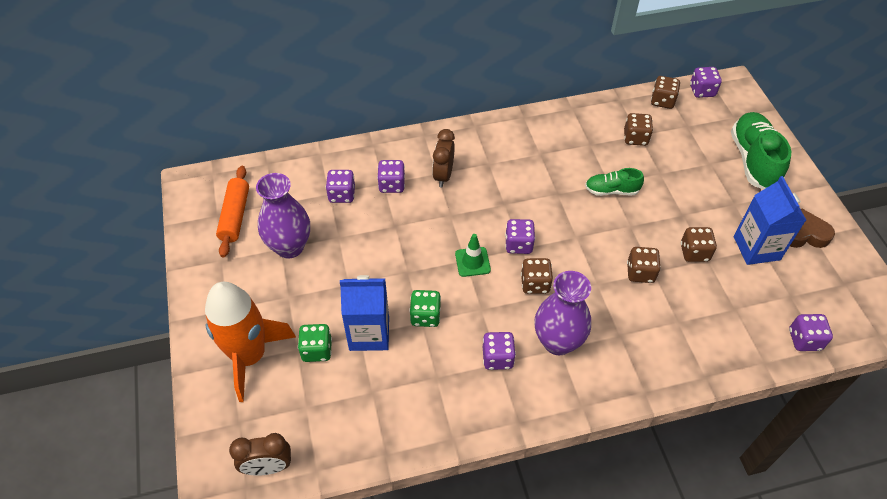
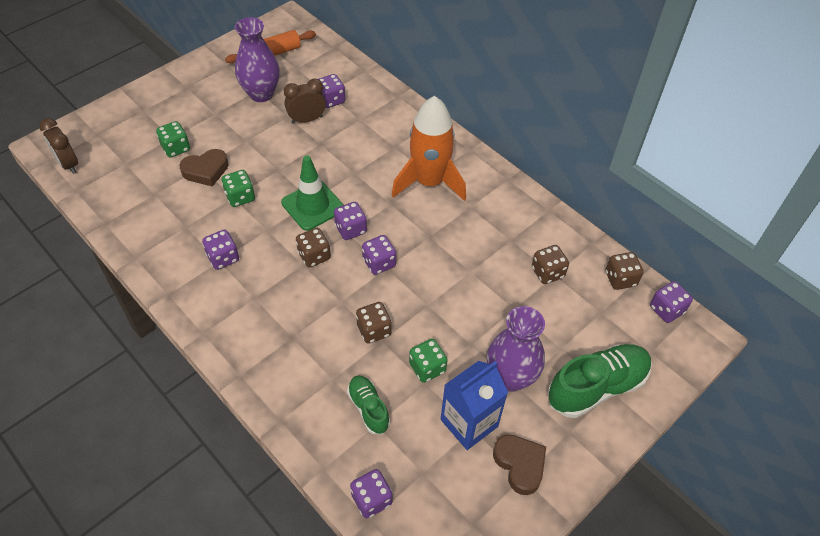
camera: 60 degrees right, 0 degrees up
orange rocket [205,282,296,402] -> orange rocket moved to [392,96,466,201]
blue carton [340,275,389,351] -> brown heart [179,149,229,187]
purple dice [377,160,405,193] -> purple dice moved to [362,235,396,275]
brown clock [432,129,455,187] -> brown clock moved to [284,78,326,124]
green traffic cone [455,234,491,277] -> green traffic cone [281,156,343,231], size x1.62
purple vase [535,271,591,355] -> purple vase moved to [487,306,545,392]
green shoe [585,168,644,196] -> green shoe moved to [347,375,390,434]
brown dice [681,227,717,262] -> green dice [409,339,448,383]

